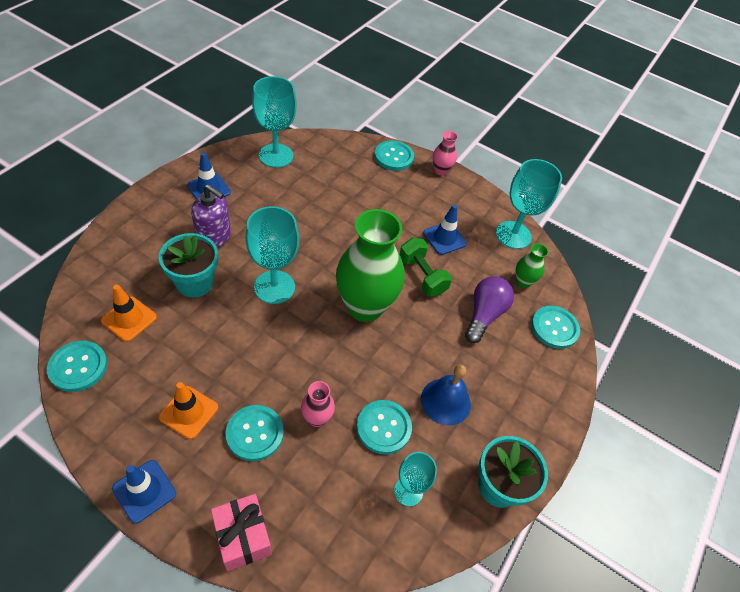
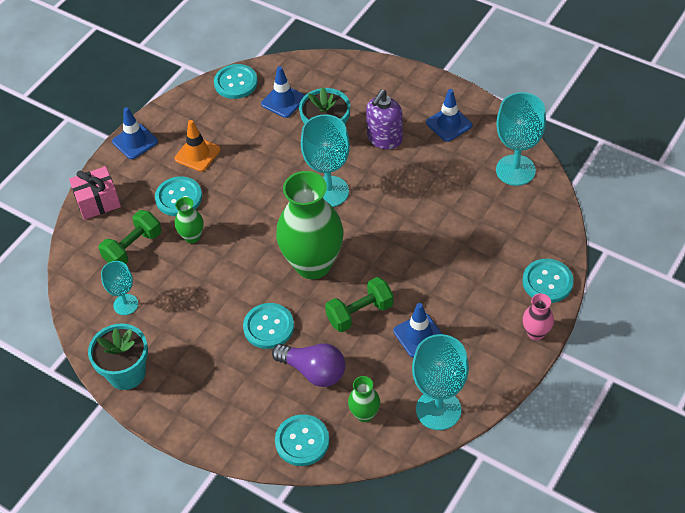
camera: 100 degrees right, 0 degrees up
orange traffic cone [101,284,157,342] -> blue traffic cone [261,66,305,118]
pink vase [301,381,335,427] -> green vase [175,197,204,243]
turquoise button [356,400,412,455] -> turquoise button moved to [243,303,294,349]
blue bell [421,365,471,426] -> none
none -> green dumbbell [99,210,161,264]

